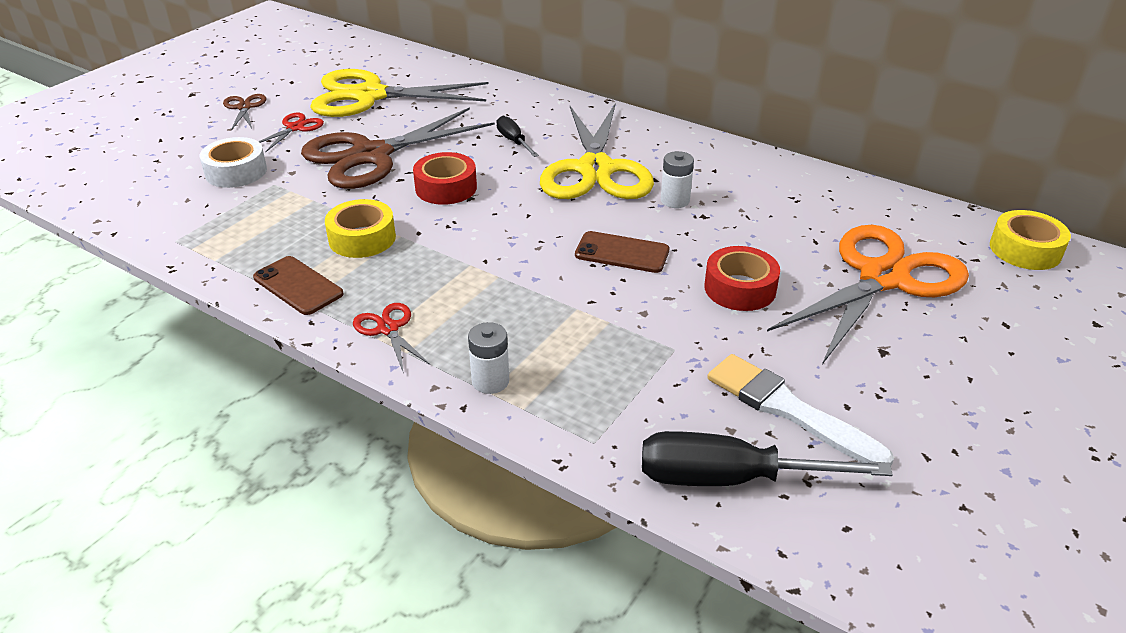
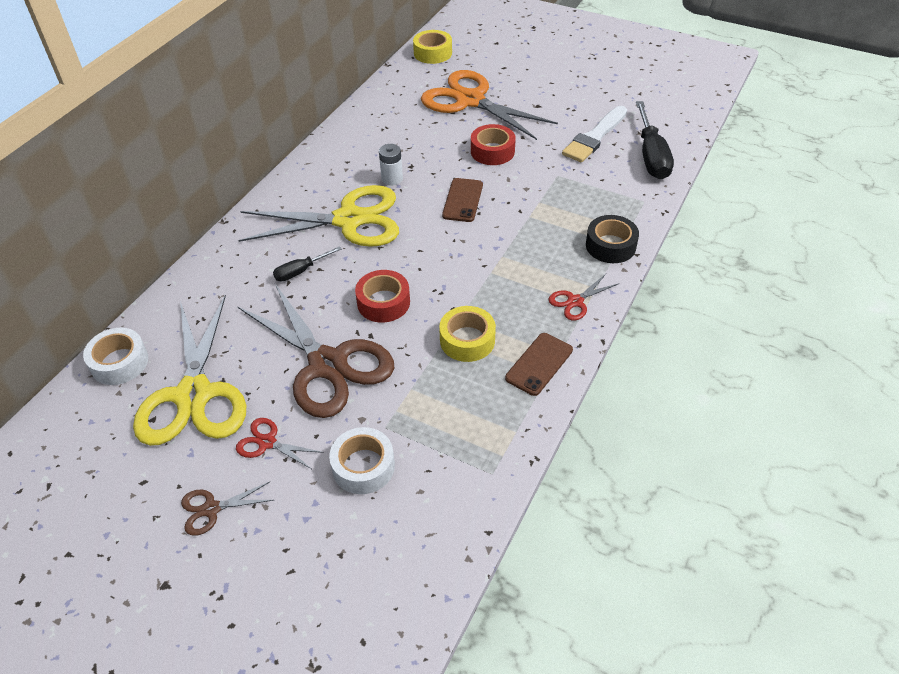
camera: 95 degrees left, 10 degrees up
white battery [468,322,509,394] -> black tape [586,215,639,263]
none -> white tape [83,328,148,385]

